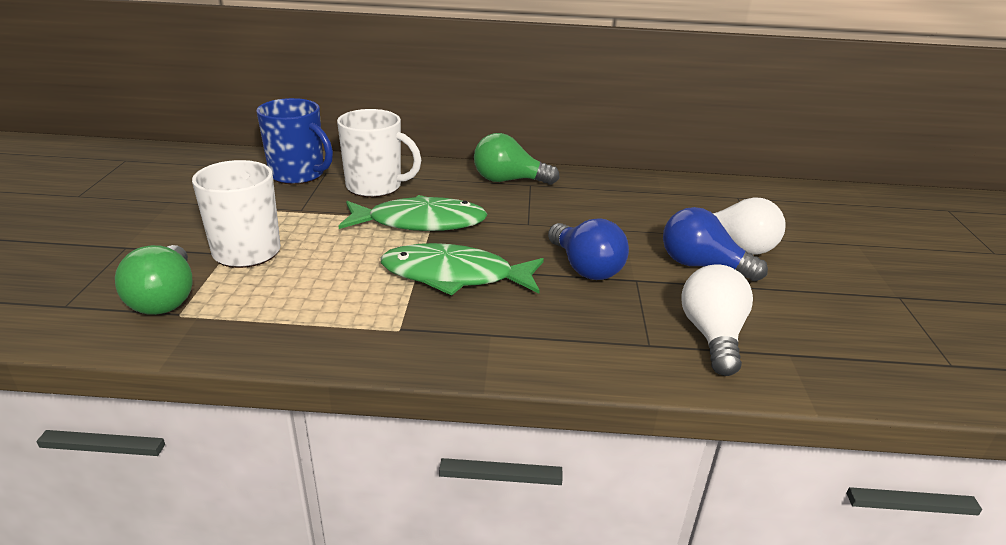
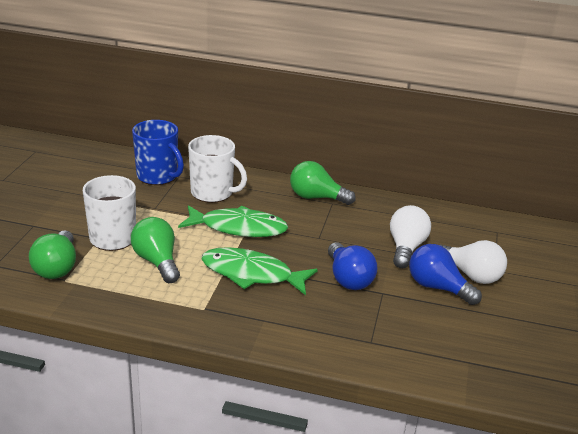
camera: 10 degrees right, 0 degrees up
white light bulb [681,264,753,376] -> white light bulb moved to [390,205,431,268]
none -> green light bulb [131,217,180,283]

